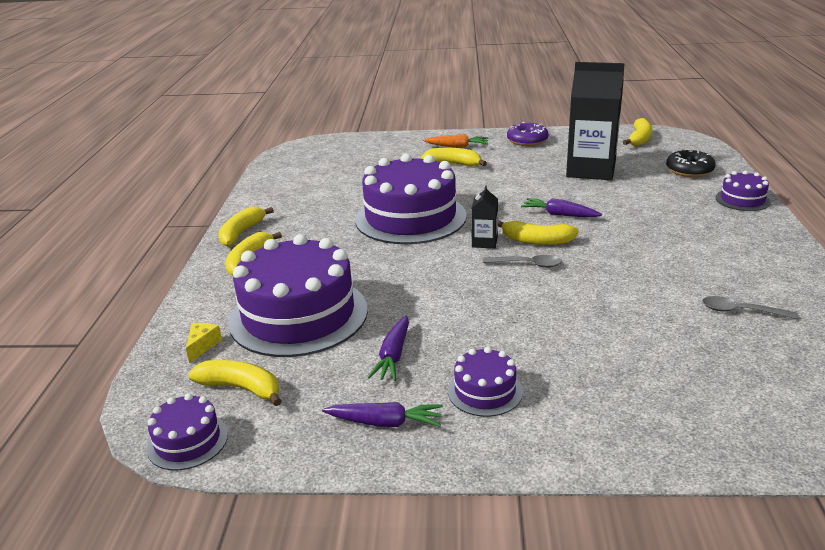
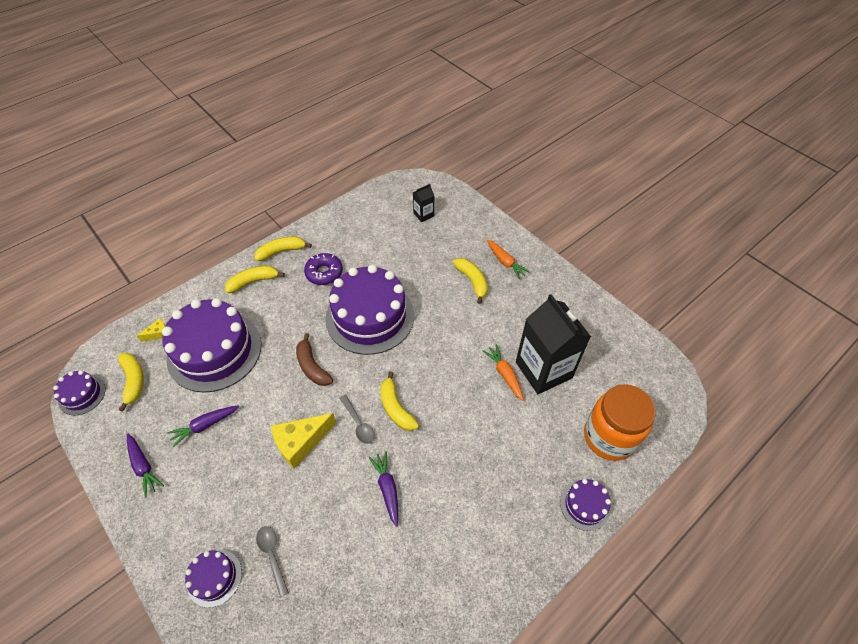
camera: 45 degrees right, 25 degrees up
purple cake [448,347,523,417] -> purple cake moved to [185,550,242,608]
black carton [471,185,498,248] -> black carton moved to [413,184,434,222]
purple donut [507,122,548,146] -> purple donut moved to [304,253,343,285]
purple carrot [521,198,602,217] -> purple carrot moved to [369,451,398,527]
yellow banana [623,118,652,146] -> none
black donut [666,149,715,177] -> orange jar [584,384,656,461]
grey spoon [702,296,798,319] -> grey spoon moved to [256,526,289,597]
none -> yellow cheese [271,413,336,469]
none -> brown banana [296,333,333,386]
none -> orange carrot [482,344,524,401]

